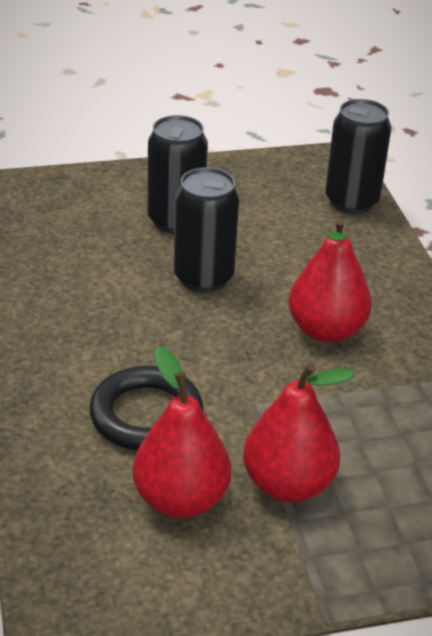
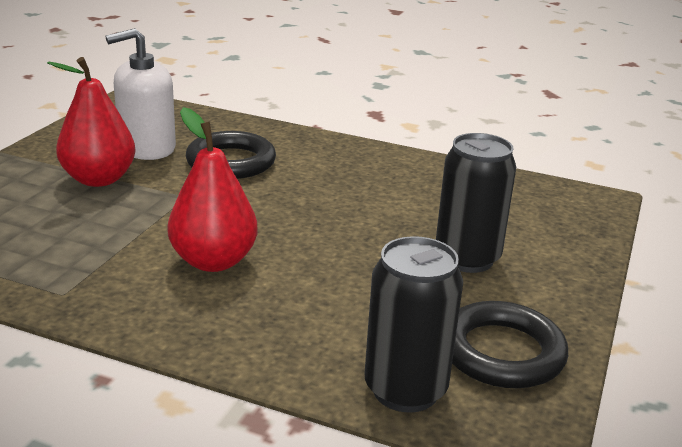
camera: 125 degrees right, 10 degrees down
red pear [132,346,231,518] -> white soap dispenser [105,28,176,160]
black can [173,167,239,293] -> none
none -> black ring [452,301,568,388]

